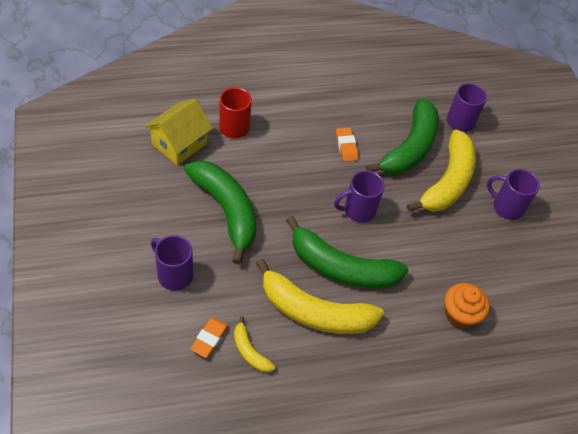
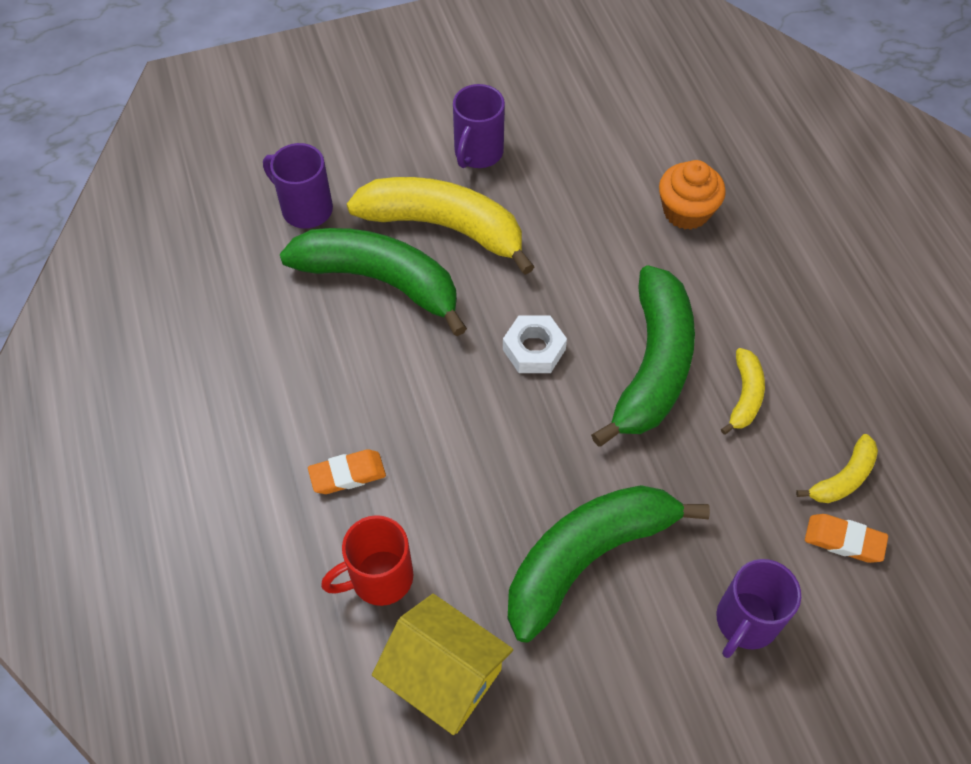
camera: 90 degrees left, 5 degrees up
yellow banana [256,259,384,334] -> yellow banana [721,348,765,435], size x0.46
purple mug [334,170,385,223] -> white nut [503,315,567,373]
orange eraser [336,127,358,162] -> orange eraser moved to [308,449,386,494]

